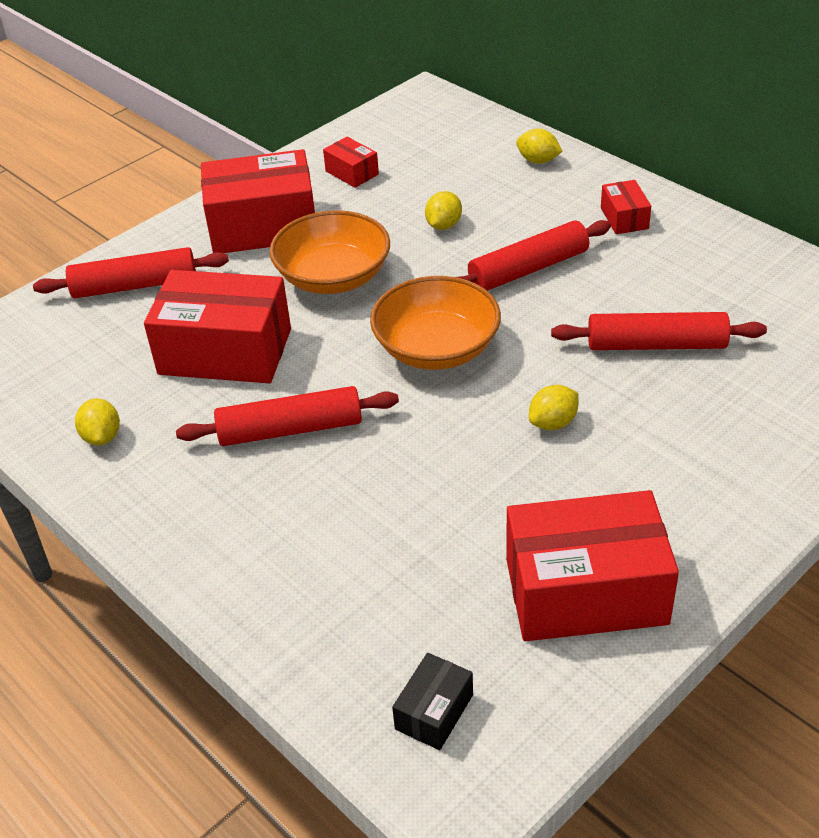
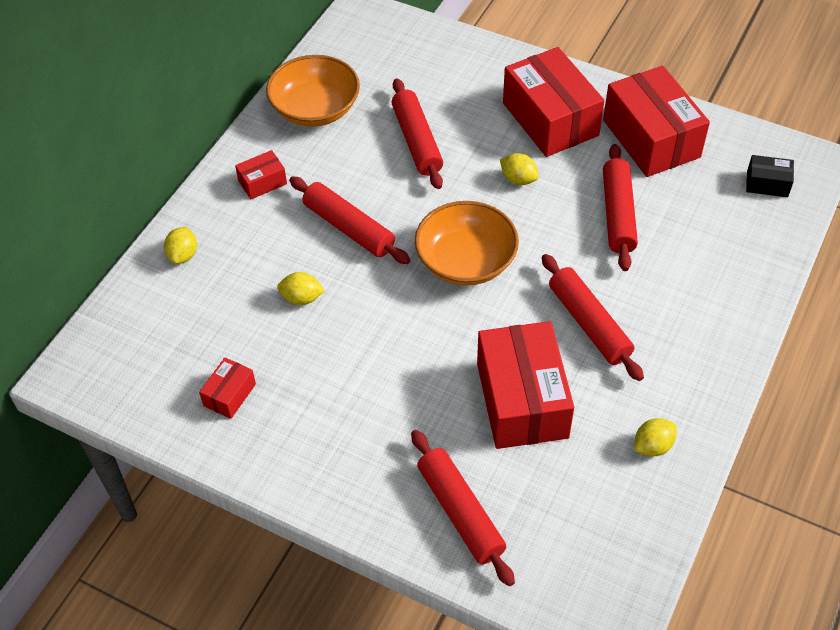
camera: 110 degrees left, 10 degrees up
red box [201,149,315,253] -> red box moved to [503,47,604,157]
orange bowl [269,210,390,294] -> orange bowl moved to [266,55,360,127]
none -> red rolling pin [603,144,638,271]

